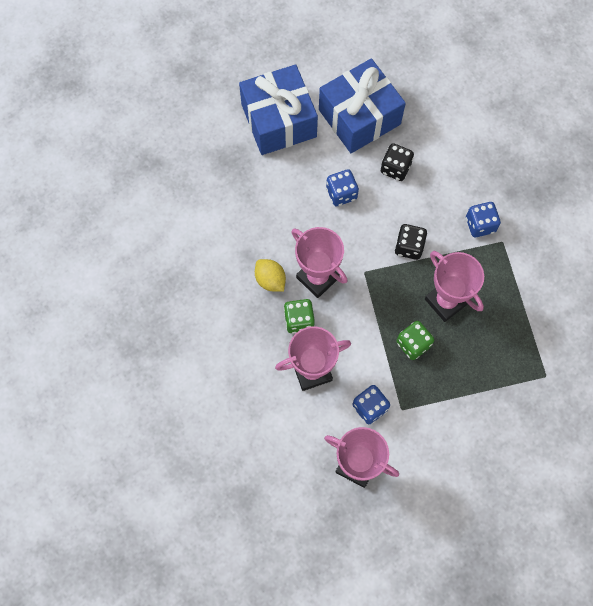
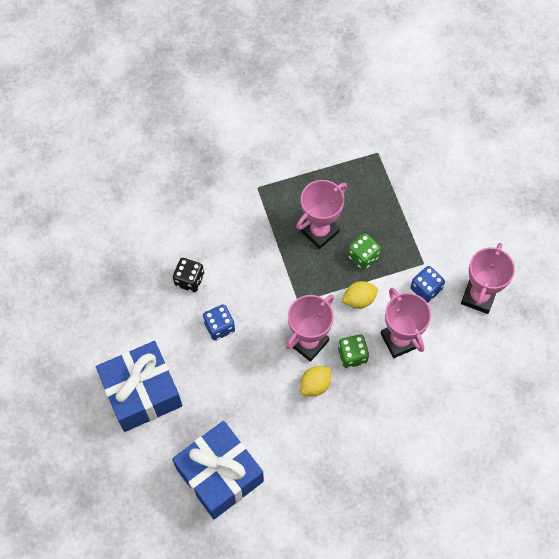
camera: 95 degrees left, 5 degrees down
blue gift [319,58,406,153] -> blue gift moved to [172,421,264,519]
black dice [395,224,427,260] -> none
blue dice [466,202,501,237] -> none
none -> yellow lemon [341,281,378,309]

